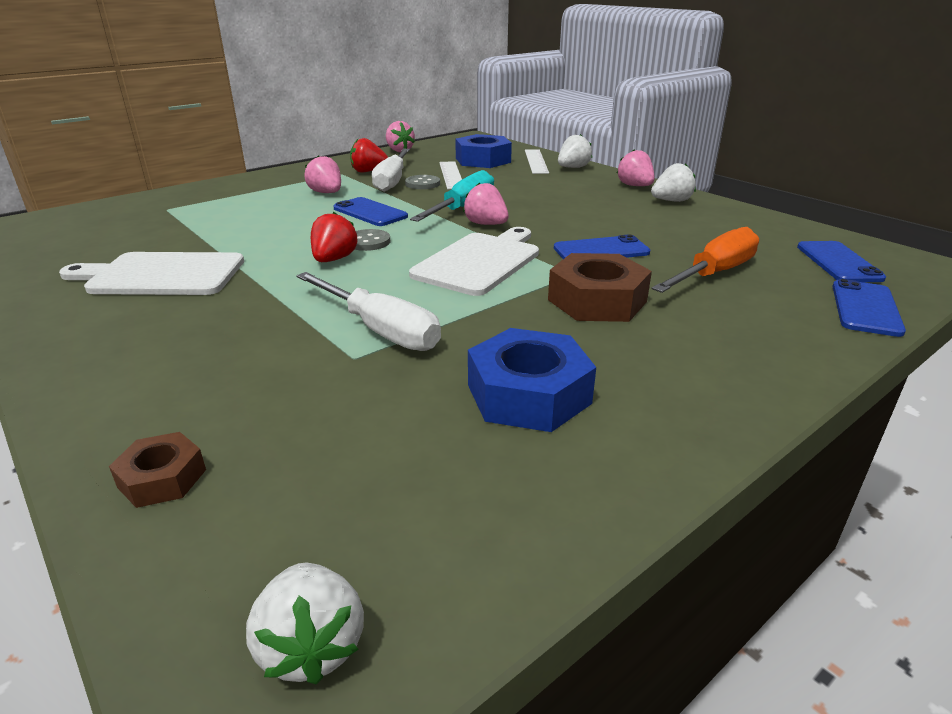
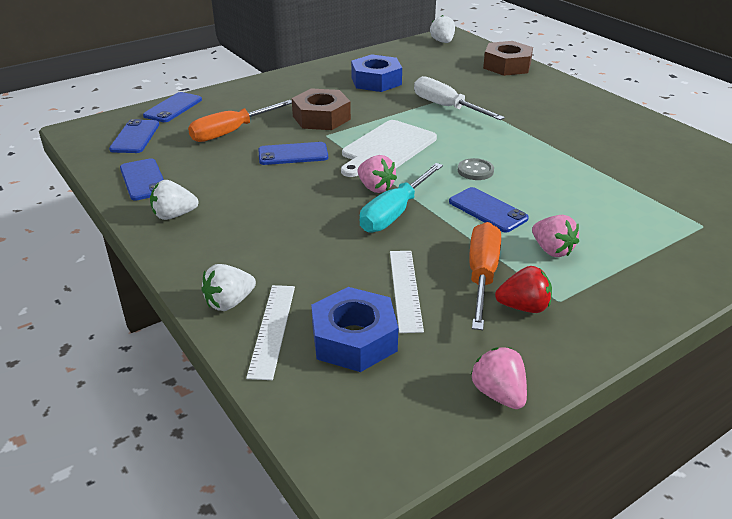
camera: 175 degrees left, 5 degrees up
white cutting board [59,252,244,295] -> none
brown nut [109,432,206,508] -> brown nut [483,41,533,76], size x1.83
red strawberry [311,212,358,262] -> none
white screwdriver [372,148,410,192] -> orange screwdriver [469,222,501,330]
grey button [405,175,440,189] -> none
pink strawberry [617,149,655,186] -> none
none -> blue phone [120,158,164,201]

